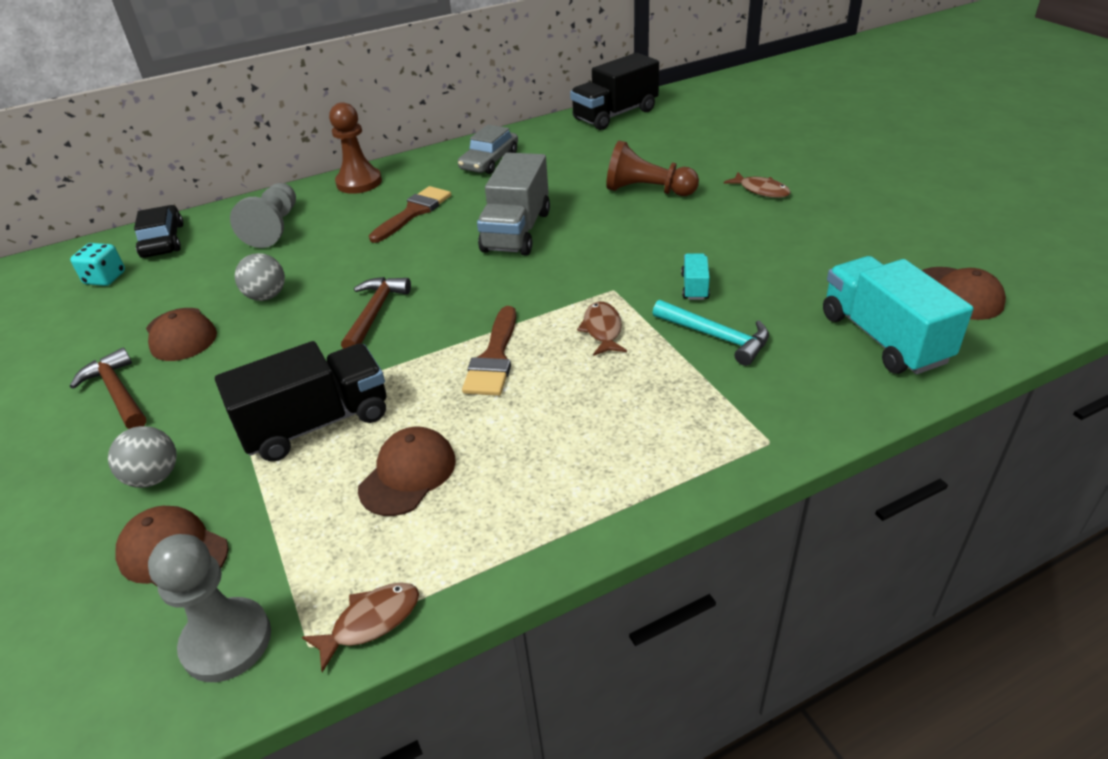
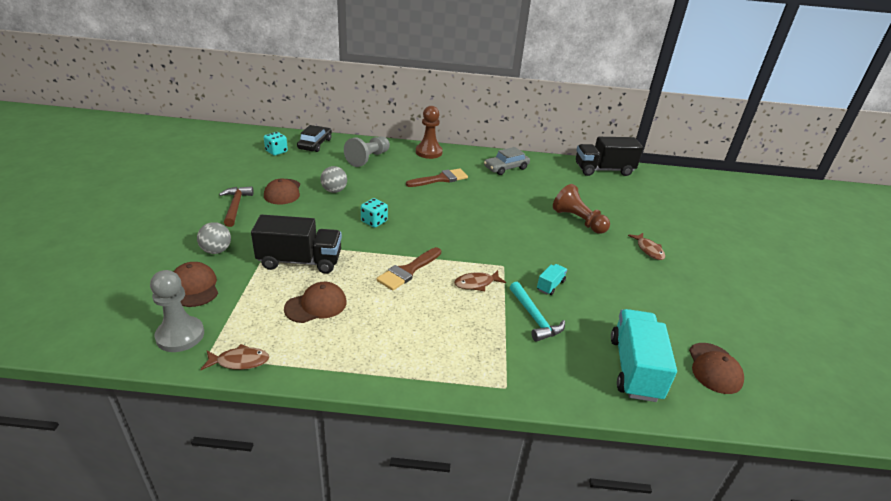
camera: 25 degrees right, 5 degrees down
brown hammer [341,277,411,349] -> turquoise dice [361,198,388,227]
grey truck [477,152,550,256] -> none
brown fish [577,302,627,356] -> brown fish turned 135 degrees counterclockwise [454,270,506,291]

